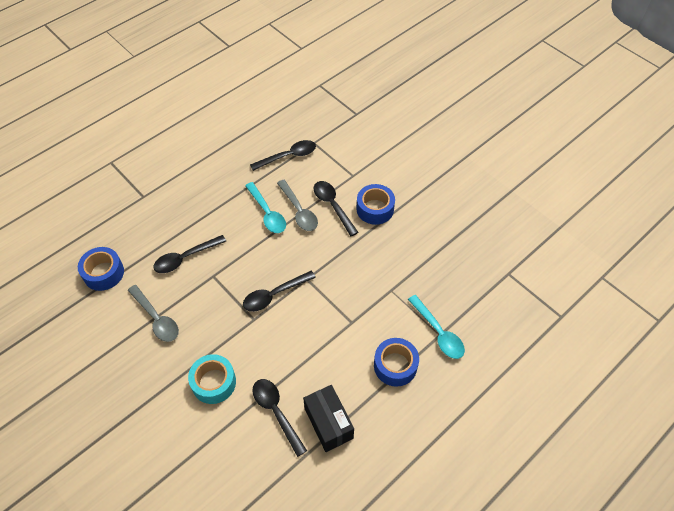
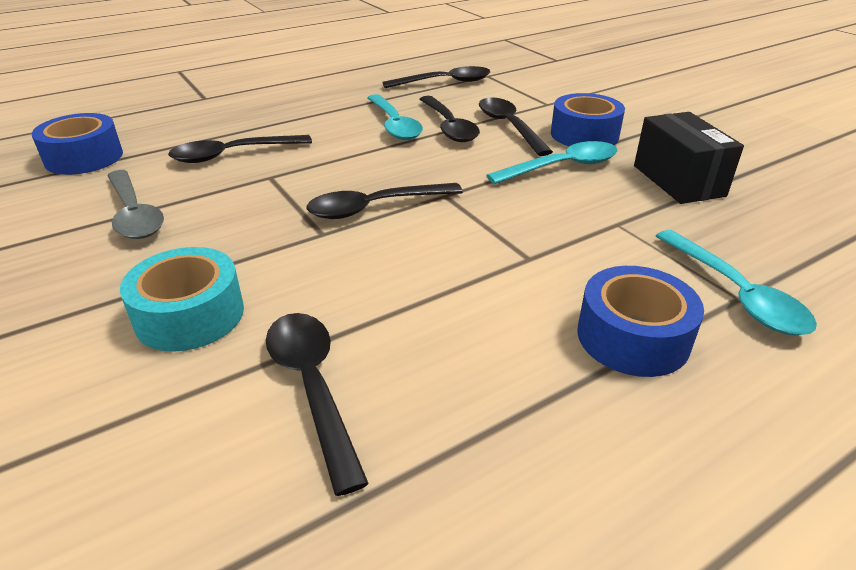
camera: 10 degrees right, 20 degrees down
grey spoon [277,180,318,231] -> black spoon [420,96,480,142]
black box [303,385,354,452] -> black box moved to [634,112,744,204]
none -> turquoise spoon [486,141,617,184]

